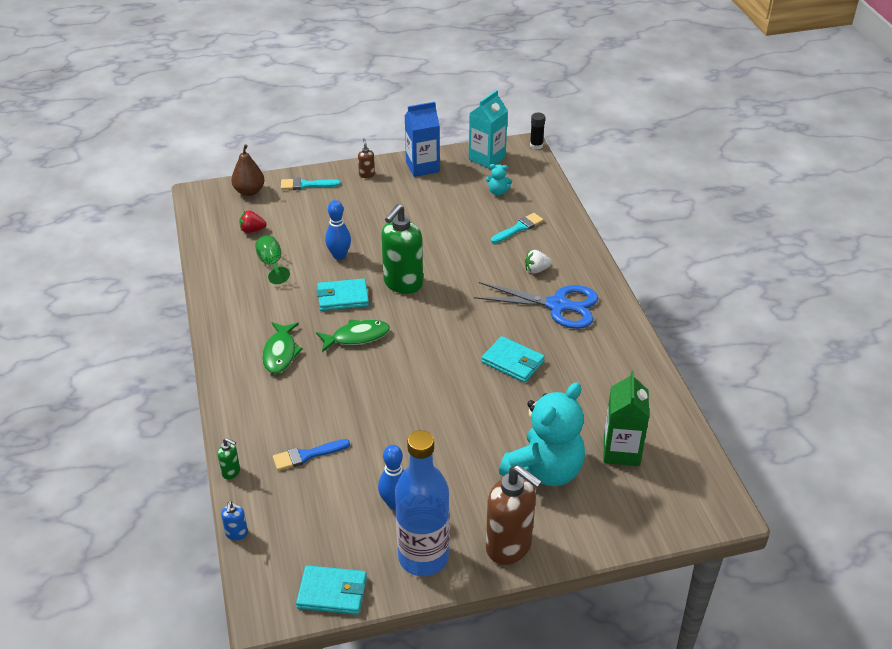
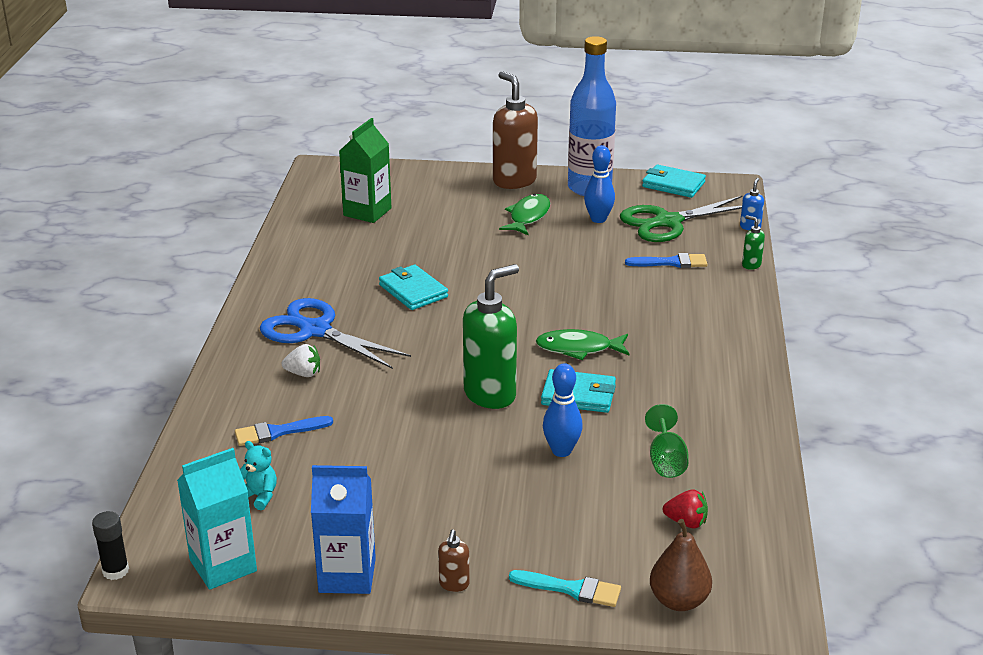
camera: 160 degrees left, 10 degrees down
green fish [262,322,303,374] -> green fish moved to [499,194,550,235]
turquoise brush [491,213,544,243] -> blue brush [235,416,333,446]
turquoise teddy bear [499,382,585,486] -> none
none -> green scissors [620,195,743,242]

